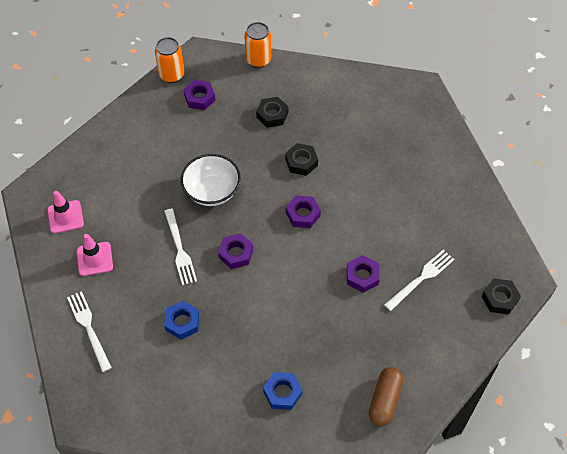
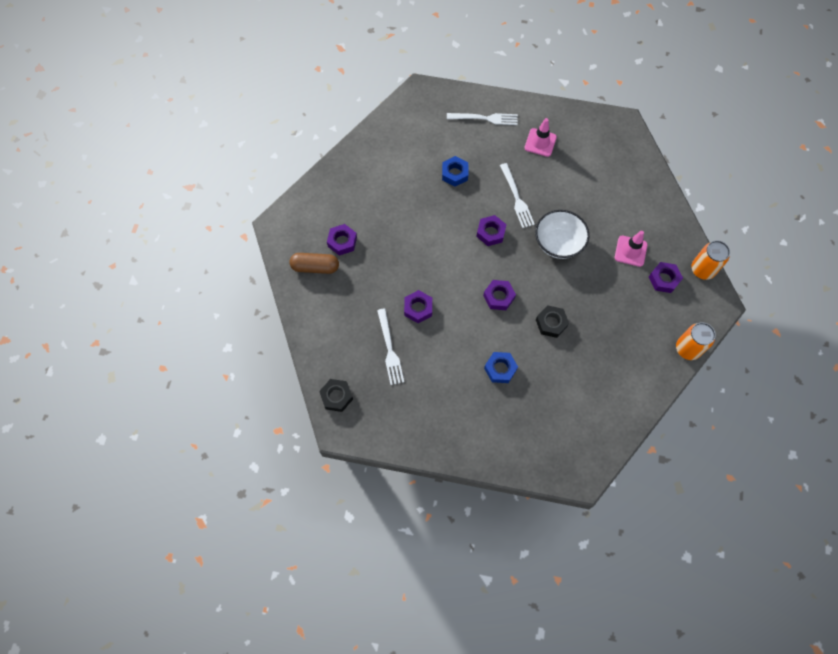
camera: 120 degrees right, 10 degrees up
pink traffic cone [47,191,84,233] -> pink traffic cone moved to [615,231,647,267]
white fork [164,209,197,285] -> white fork turned 120 degrees counterclockwise [500,163,535,228]
black nut [256,97,288,128] -> none
blue nut [263,372,302,410] -> blue nut moved to [484,352,518,383]
brown capsule [369,367,403,426] -> brown capsule turned 45 degrees counterclockwise [289,253,339,274]
none -> purple nut [327,224,357,256]

